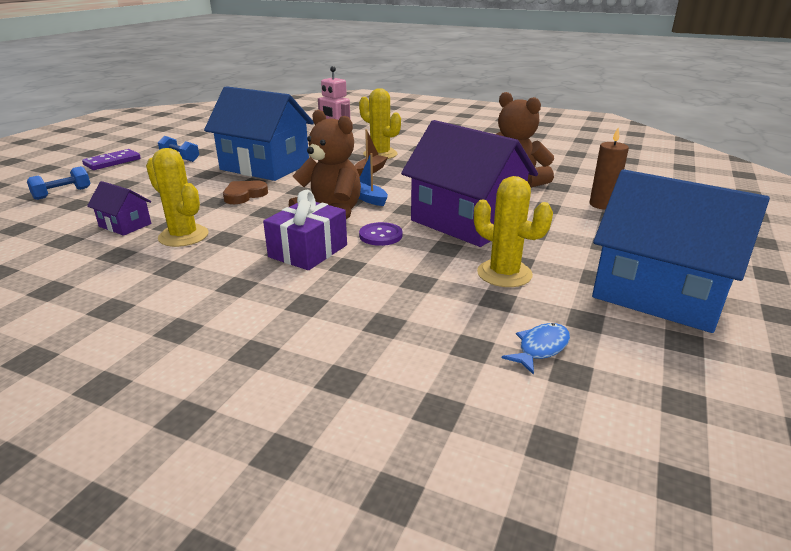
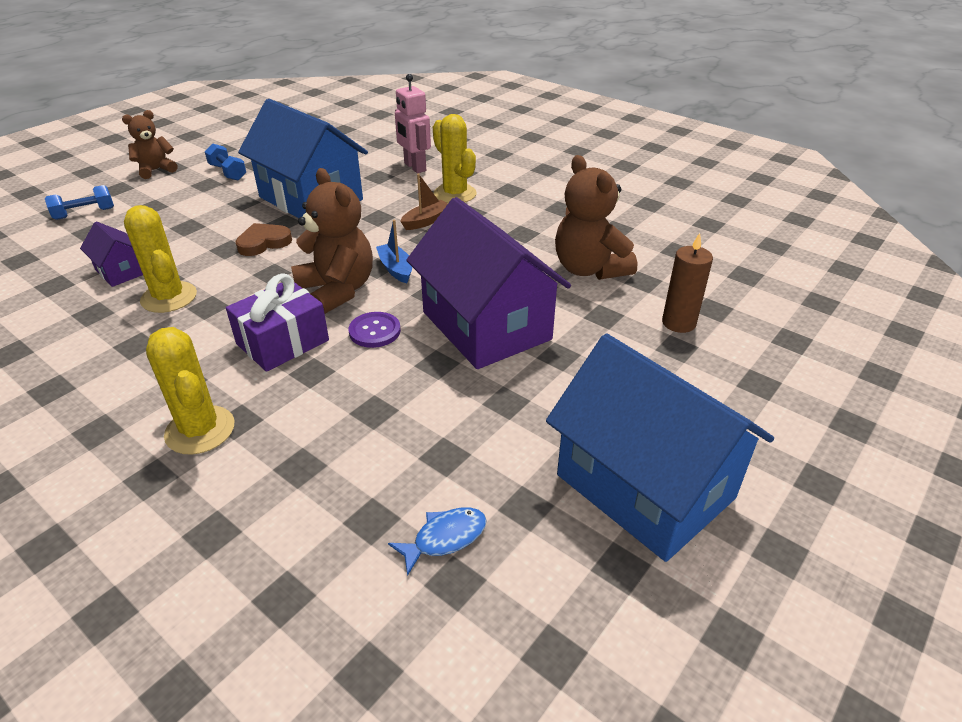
camera: 15 degrees right, 10 degrees up
purple domino [82,149,141,170] -> brown teddy bear [122,110,177,179]
yellow cactus [474,176,553,287] -> yellow cactus moved to [146,327,235,455]

